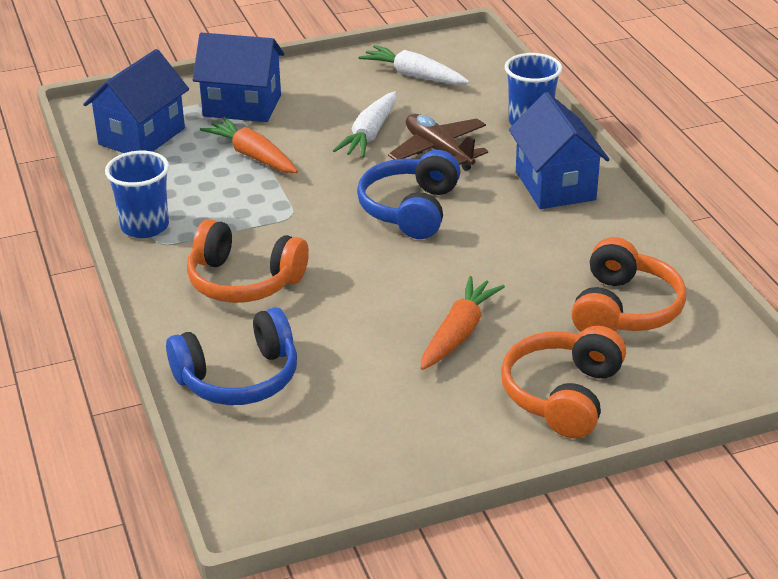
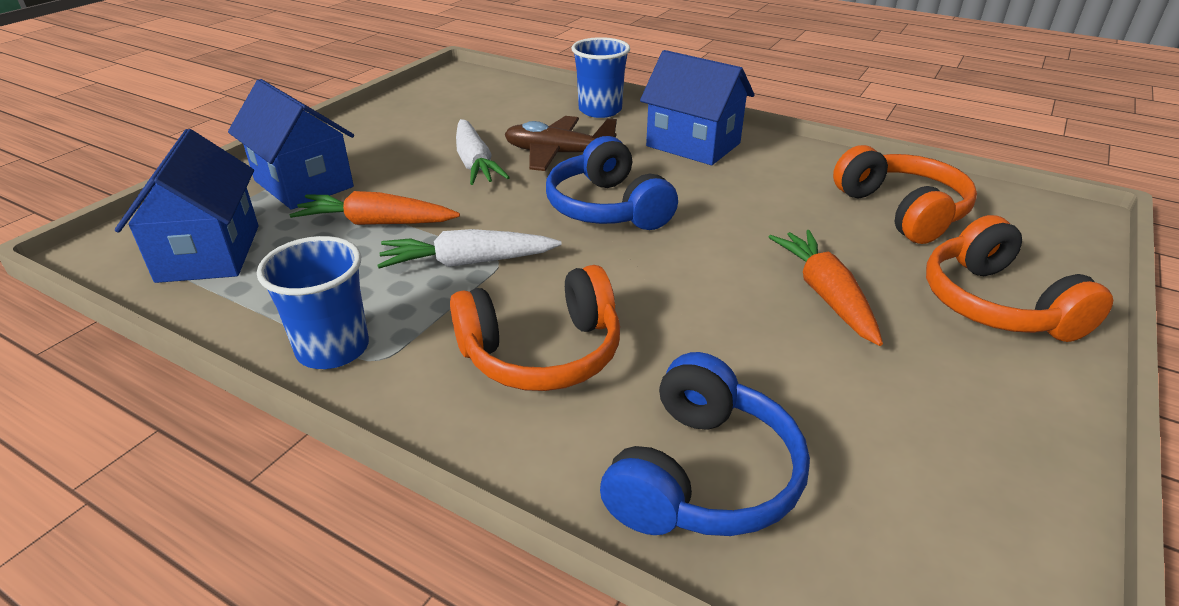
camera: 40 degrees left, 0 degrees up
blue house [193,33,284,122] -> blue house turned 75 degrees clockwise [228,79,354,210]
white carrot [359,45,469,85] -> white carrot moved to [377,229,562,268]

